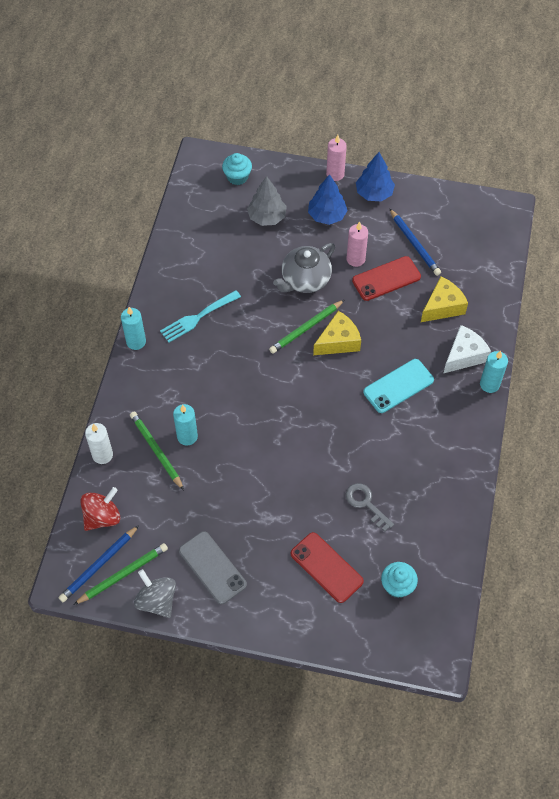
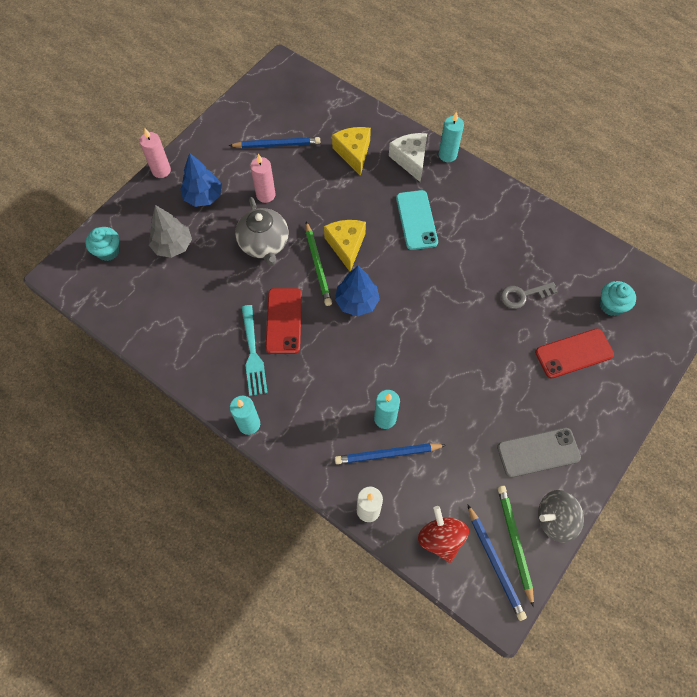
camera: 65 degrees left, 5 degrees up
green pencil [130,411,184,490] -> blue pencil [335,443,446,464]
red phone [352,256,421,301] -> red phone moved to [265,288,302,354]
blue tree [356,152,395,201] -> blue tree moved to [335,266,380,316]

